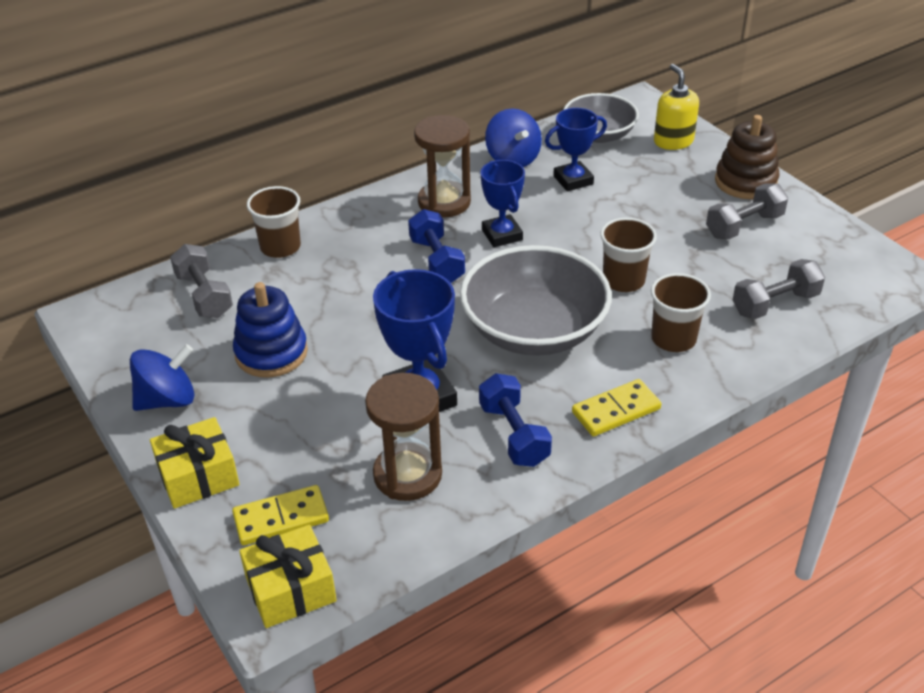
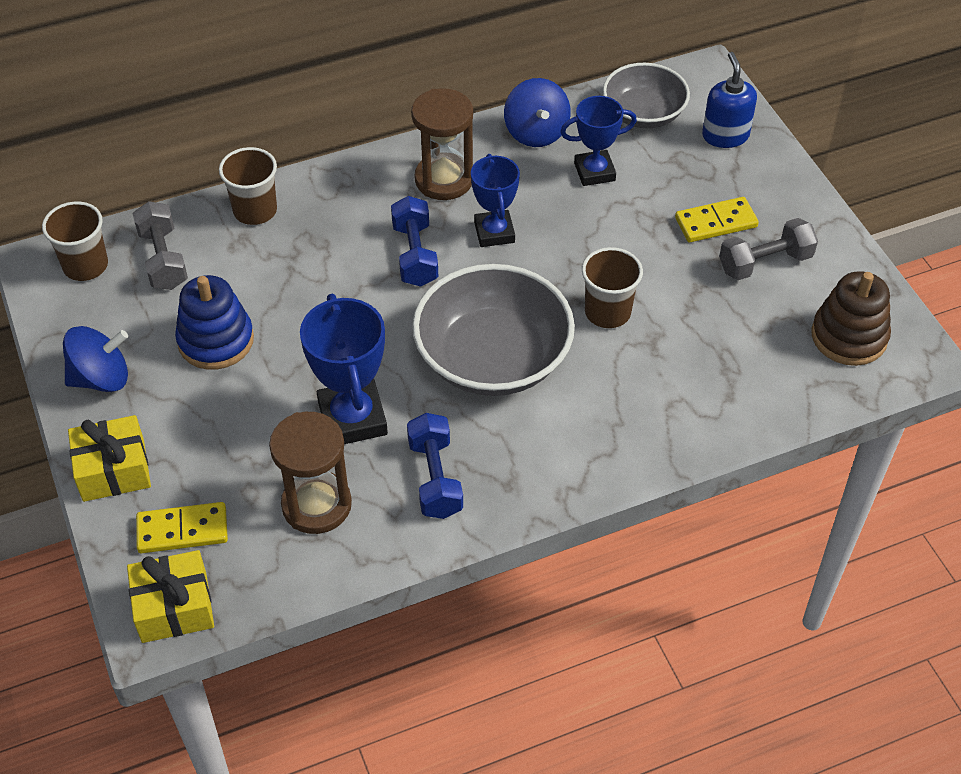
camera: 10 degrees right, 10 degrees up
yellow domino [572,379,661,437] -> yellow domino moved to [675,197,759,242]
brown cup [651,273,711,352] -> brown cup moved to [42,202,108,281]
yellow soap dispenser [654,64,699,150] -> blue soap dispenser [702,52,757,148]
brown stacking toy [715,115,780,199] -> brown stacking toy moved to [811,271,891,366]
grey dumbbell [733,259,825,319] -> none

